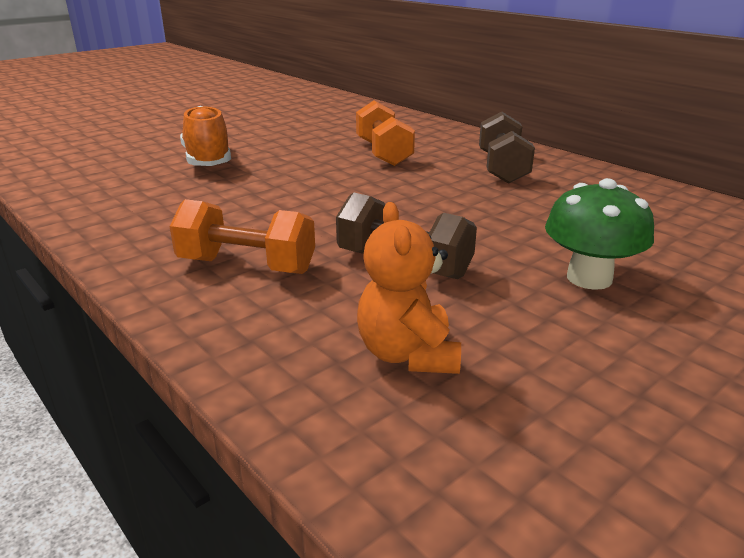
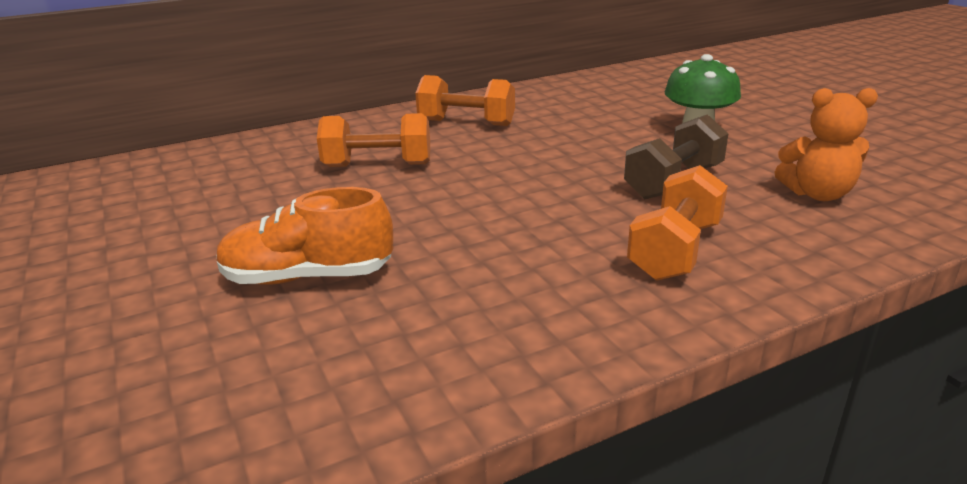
camera: 75 degrees left, 0 degrees up
brown dumbbell [479,111,535,184] -> orange dumbbell [415,75,515,126]

